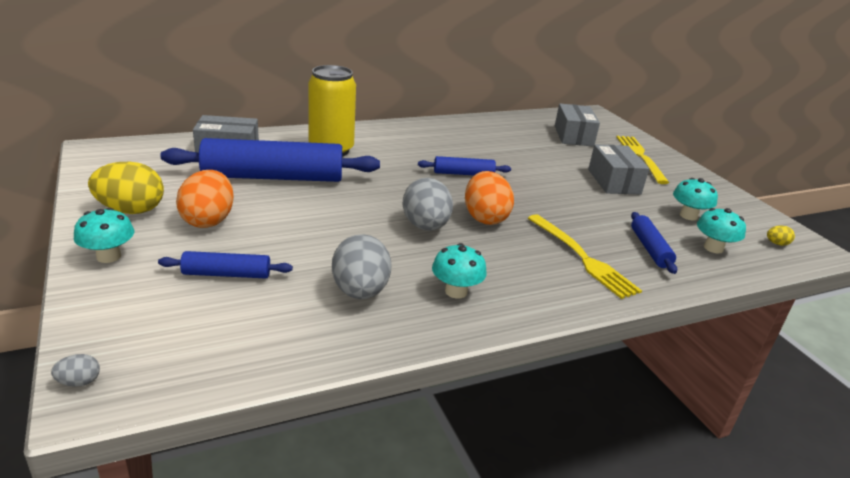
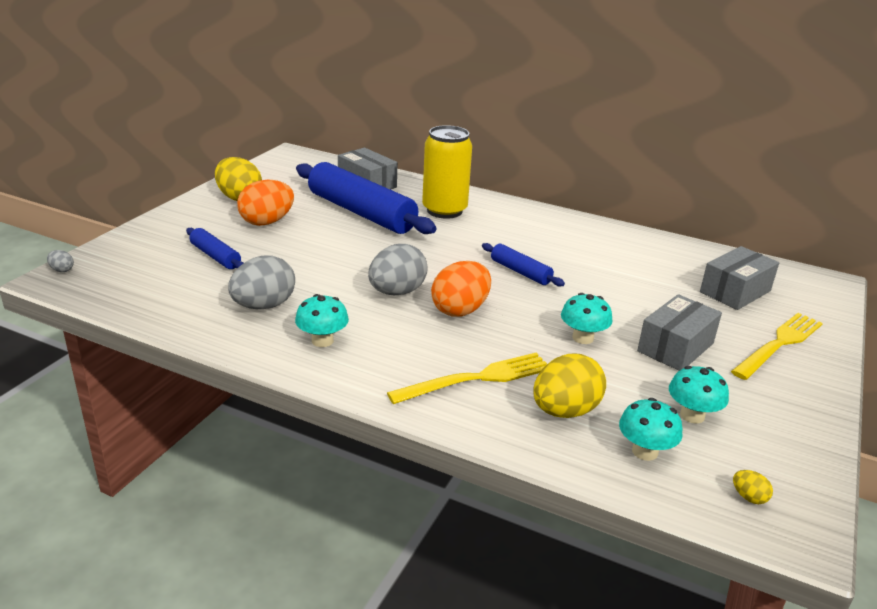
camera: 50 degrees right, 0 degrees up
turquoise mushroom [74,208,134,263] -> turquoise mushroom moved to [561,293,612,344]
yellow fork [528,214,642,299] -> yellow fork turned 135 degrees counterclockwise [387,353,547,404]
blue rolling pin [631,212,677,274] -> yellow egg [533,353,606,418]

